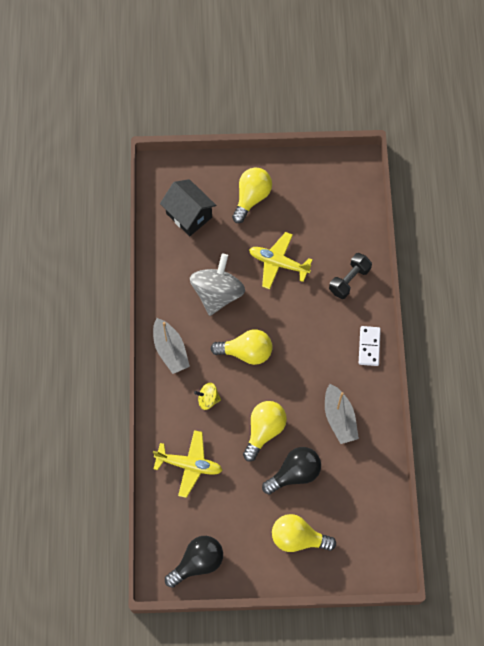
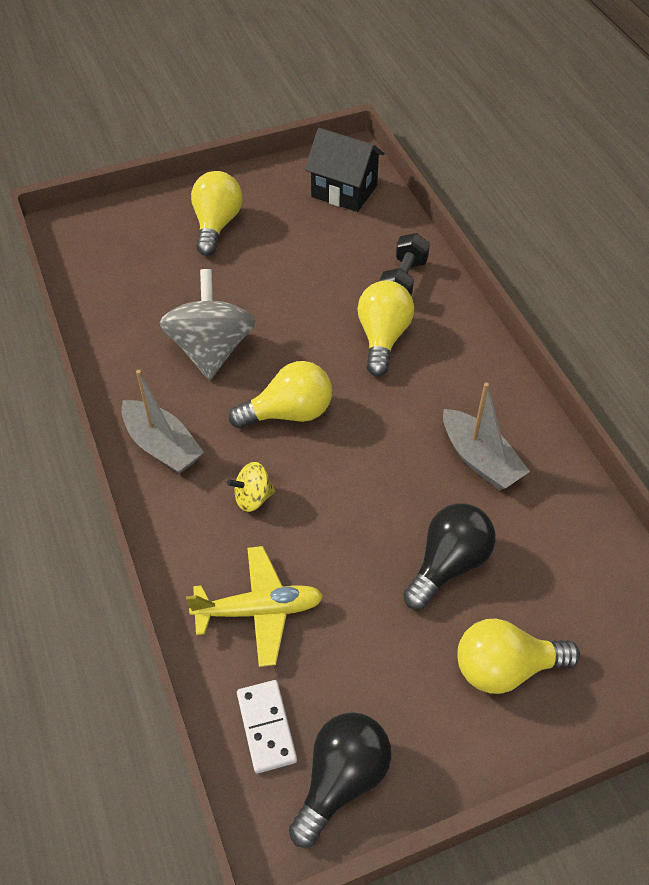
camera: 20 degrees left, 15 degrees down
black house [160,179,216,236] -> black house moved to [305,128,385,212]
yellow light bulb [243,401,287,461] -> yellow light bulb moved to [357,280,414,376]
yellow plane [249,232,312,289] -> none
white domino [359,326,381,366] -> white domino moved to [237,680,297,773]

